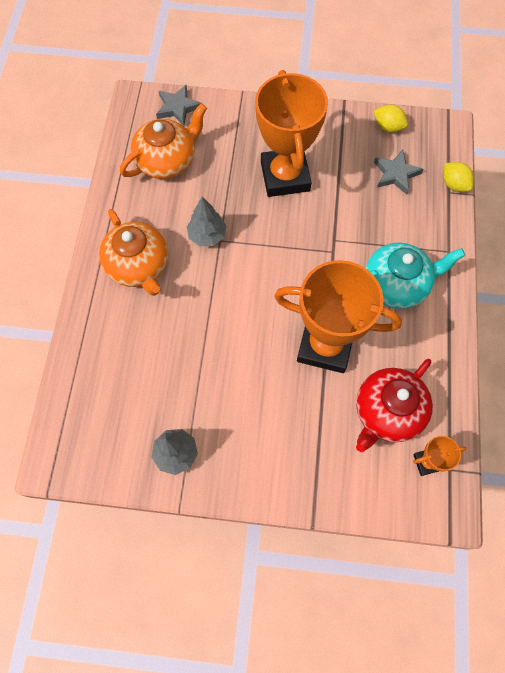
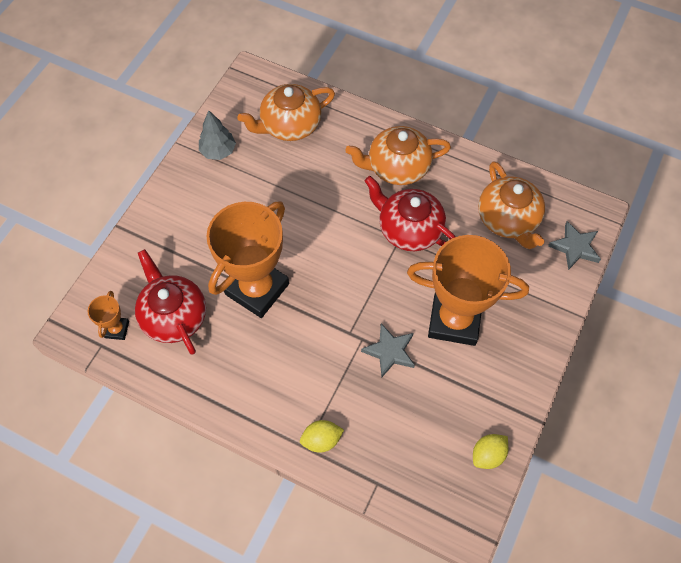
camera: 110 degrees right, 5 degrees down
grey tree [187,197,227,246] -> red teapot [365,176,455,251]
turquoise teapot [366,242,465,309] -> none
grey star [374,149,423,195] -> grey star moved to [361,324,415,377]
yellow lemon [443,162,474,192] -> yellow lemon moved to [300,420,344,453]
none -> orange teapot [238,84,335,141]

